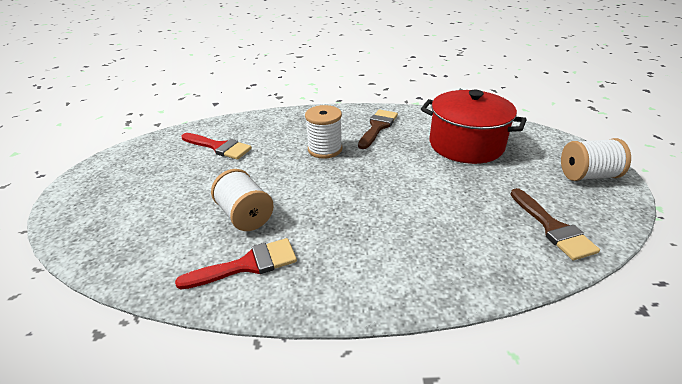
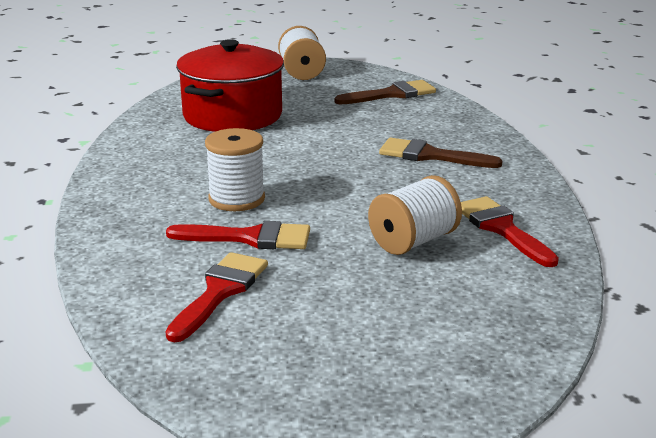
camera: 95 degrees left, 10 degrees down
brown brush [358,109,398,149] -> brown brush moved to [379,138,503,168]
none -> red brush [166,221,310,249]

